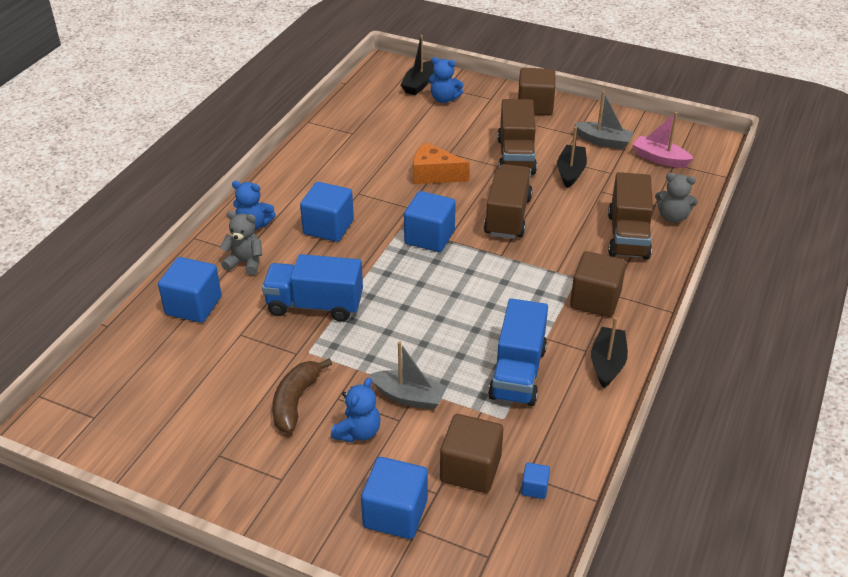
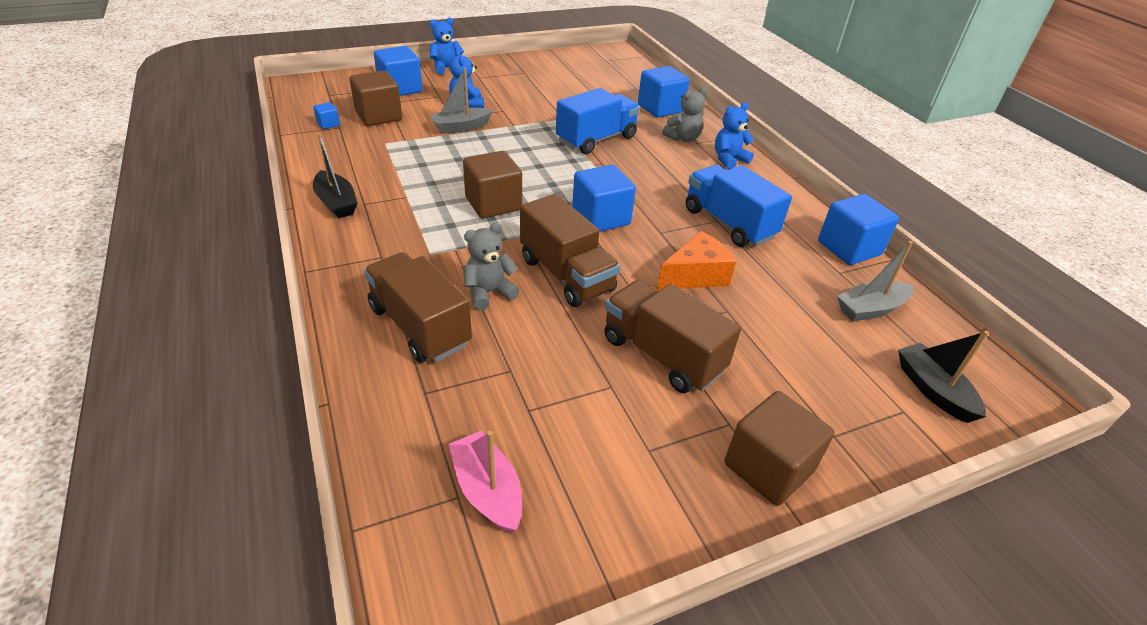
camera: 130 degrees right, 0 degrees up
brown banana [272,358,332,433] -> none
blue cube [300,182,354,242] -> blue cube moved to [818,194,899,265]
blue teddy bear [429,57,464,103] -> blue teddy bear moved to [430,17,464,75]
blue truck [488,298,548,406] -> blue truck moved to [686,165,792,247]
black boat [557,126,587,188] -> none
brown cube [570,251,626,317] -> brown cube moved to [463,151,522,218]
grey boat [574,91,634,149] -> grey boat moved to [837,241,913,322]
pink boat [633,112,694,168] -> pink boat turned 105 degrees counterclockwise [449,430,522,533]
grey teddy bear [655,173,698,223] -> grey teddy bear moved to [463,223,520,310]

